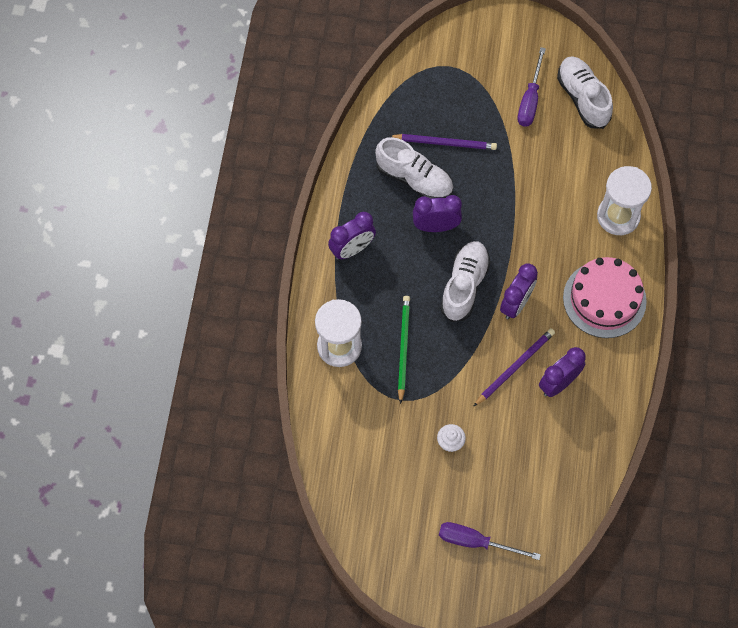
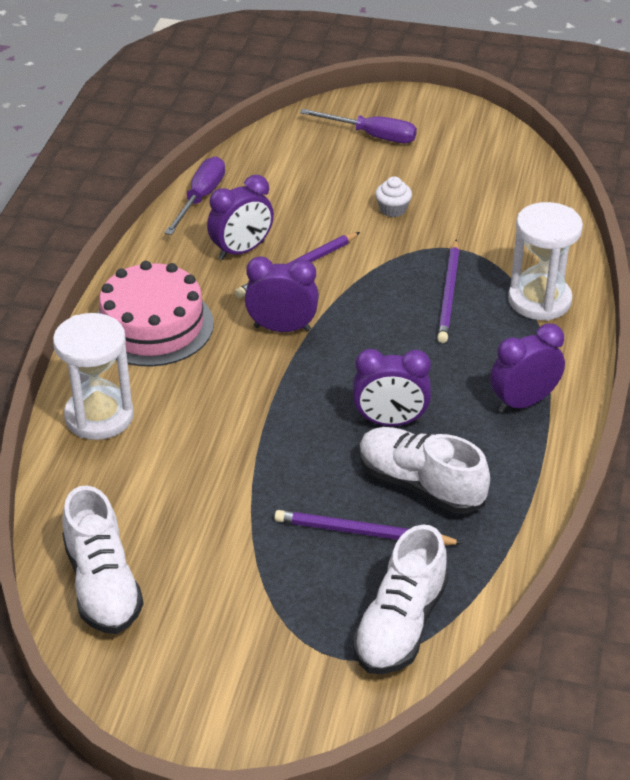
camera: 175 degrees left, 25 degrees down
green pencil [398,296,410,404] -> purple pencil [437,239,460,343]
white shoe [440,241,491,322] -> white shoe moved to [353,525,449,674]
purple clock [500,263,538,319] -> purple clock turned 60 degrees clockwise [245,256,319,332]
purple screwdriver [517,47,546,127] -> purple screwdriver moved to [165,157,225,235]

